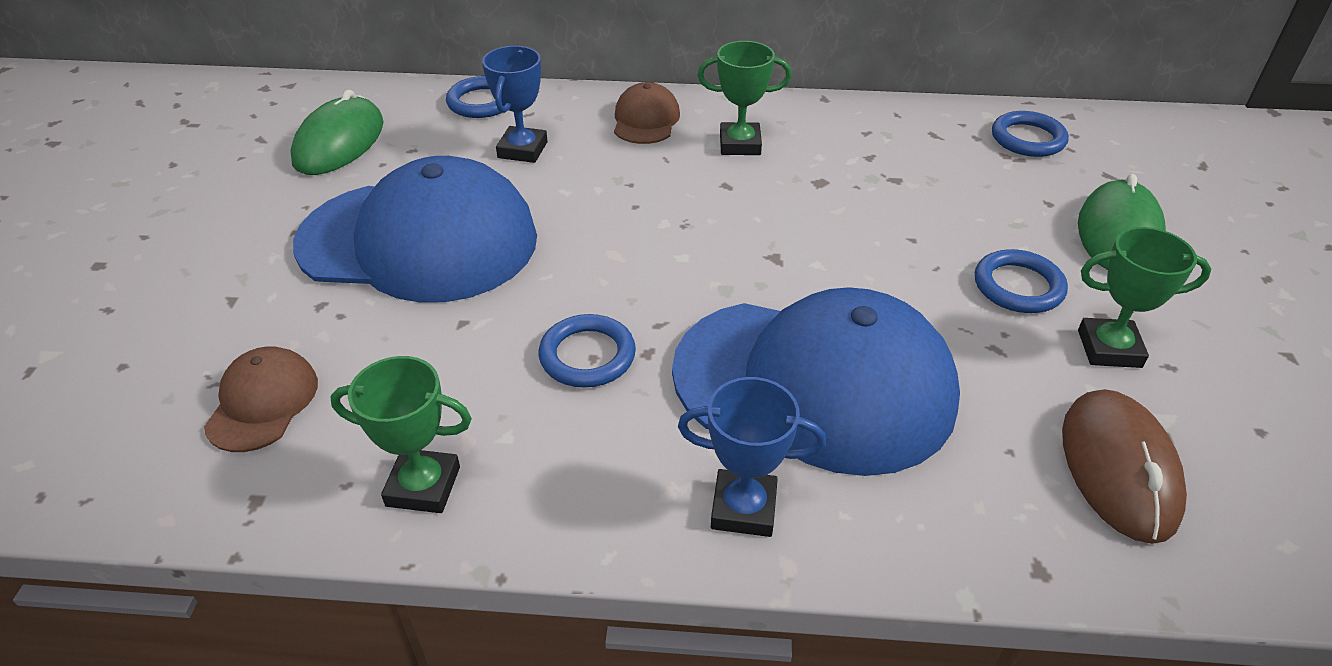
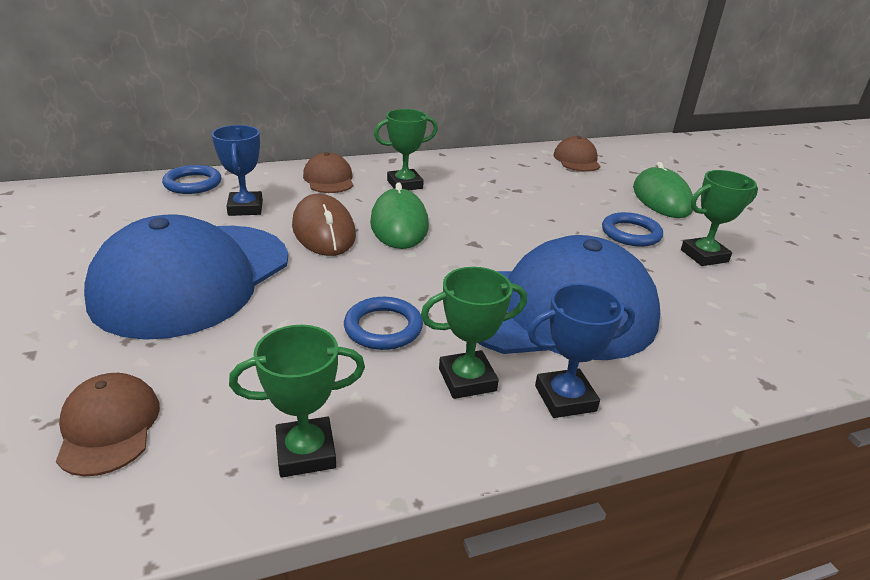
camera: 25 degrees left, 10 degrees down
green mouse [290,90,384,175] -> green mouse moved to [370,182,429,249]
blue cap [293,156,537,303] -> blue cap turned 135 degrees clockwise [84,214,288,340]
blue ring [992,111,1069,157] -> brown cap [553,136,600,172]
brown mouse [1062,389,1187,544] -> brown mouse moved to [292,194,356,256]
none -> green trophy [421,267,527,399]

